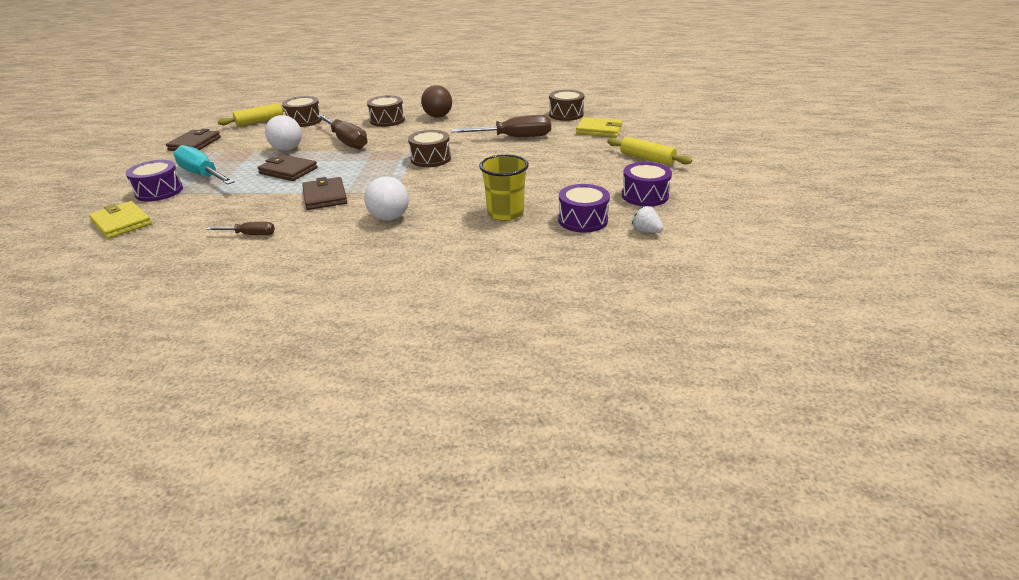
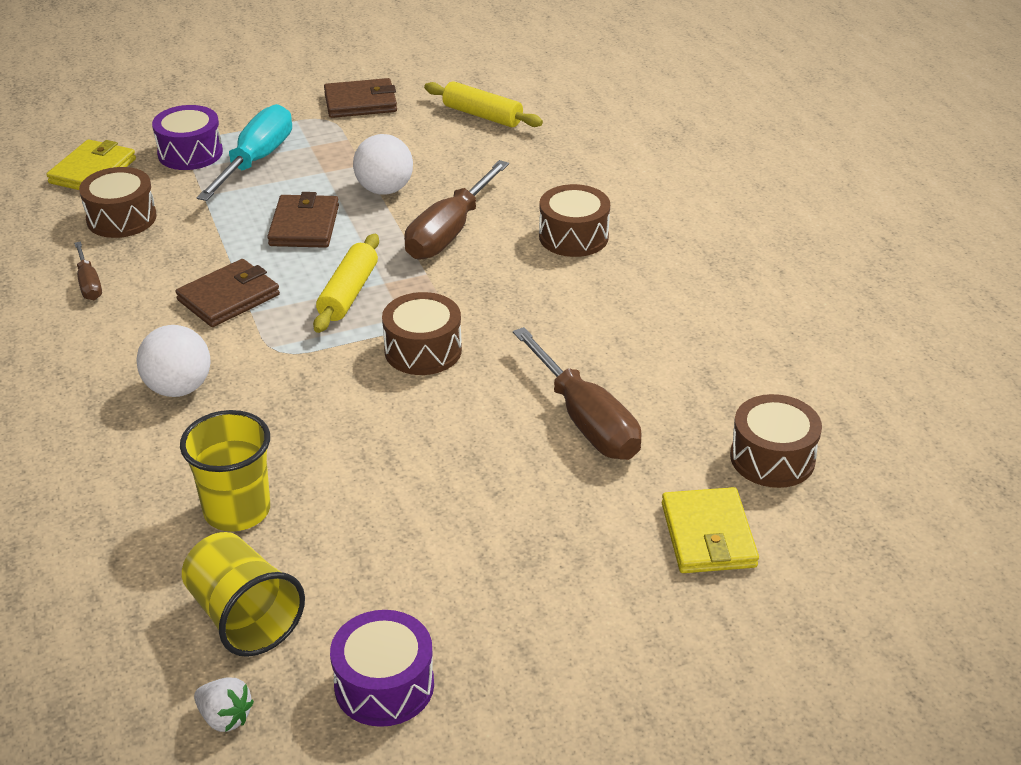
camera: 65 degrees right, 5 degrees up
brown drum [282,96,322,127] -> brown drum moved to [79,167,157,238]
brown ball [421,85,452,118] -> none
purple drum [558,184,610,233] -> yellow cup [182,532,305,657]
yellow rolling pin [607,137,692,166] -> yellow rolling pin moved to [313,234,379,333]
white strawberry [632,206,663,233] -> white strawberry turned 105 degrees clockwise [194,678,254,732]

